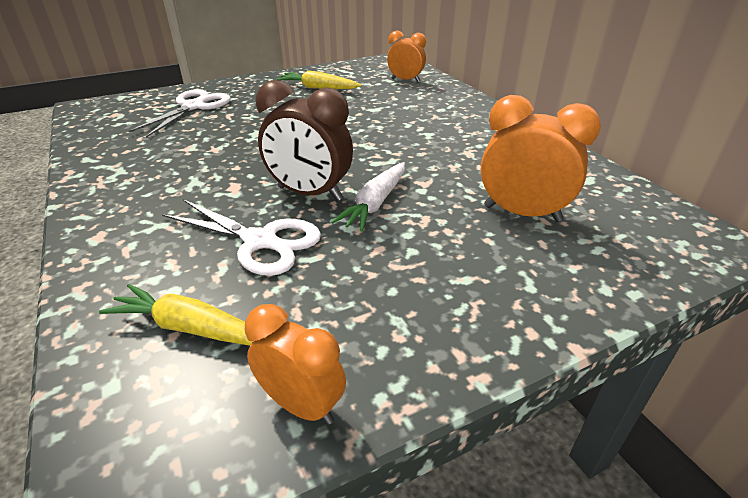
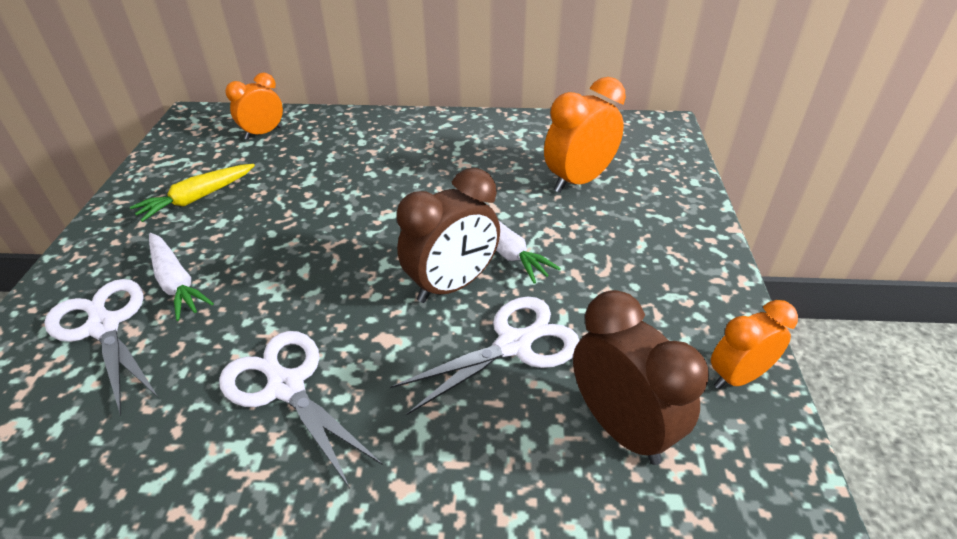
camera: 60 degrees left, 5 degrees up
yellow carrot [99,284,253,346] -> brown clock [573,290,709,465]
none -> white carrot [149,233,214,321]
none -> white scissors [219,331,383,488]

